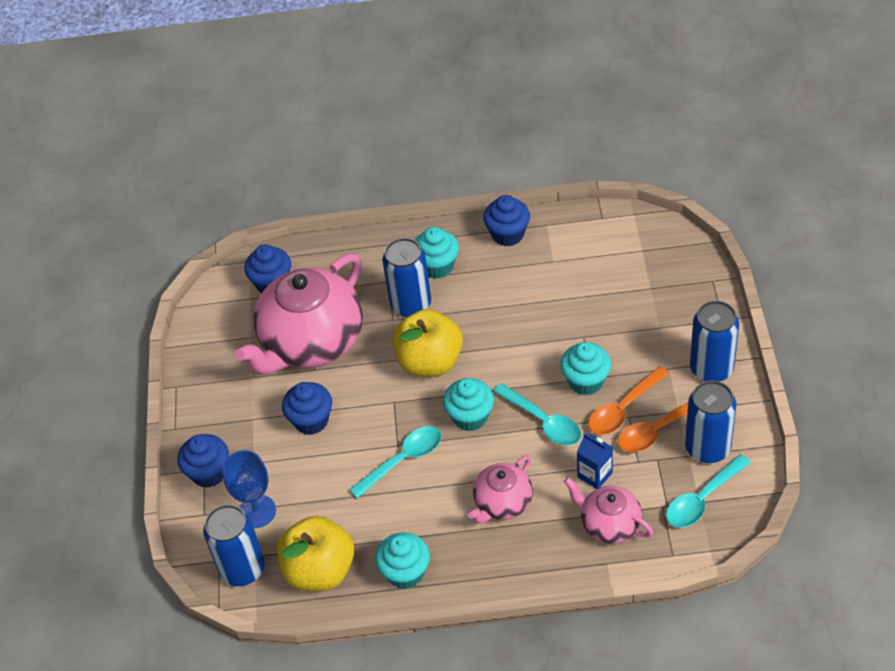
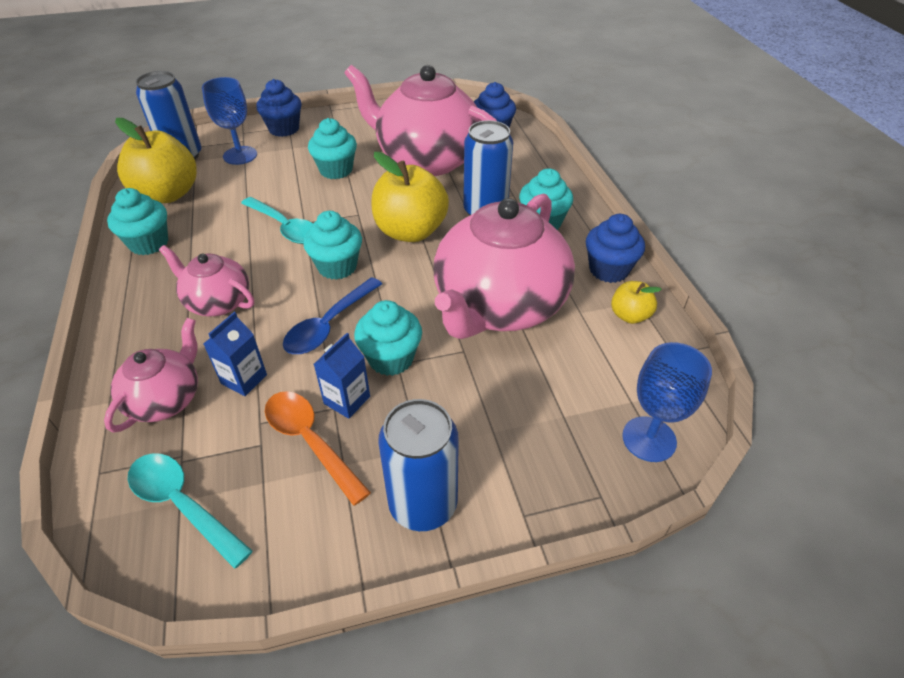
camera: 75 degrees right, 5 degrees down
blue cupcake [282,382,332,435] -> turquoise cupcake [308,118,357,179]
turquoise spoon [493,383,581,446] -> blue spoon [283,277,382,354]
orange spoon [588,366,669,435] -> blue carton [314,333,370,419]
blue can [685,380,736,463] -> none
none -> pink teapot [433,194,575,339]
none -> yellow apple [611,281,662,324]
none -> blue goblet [622,342,712,462]

